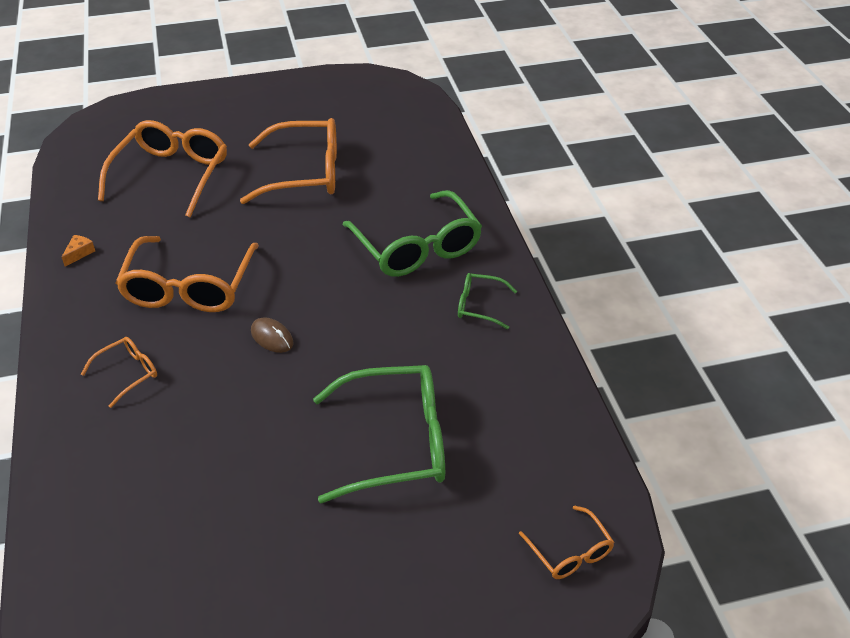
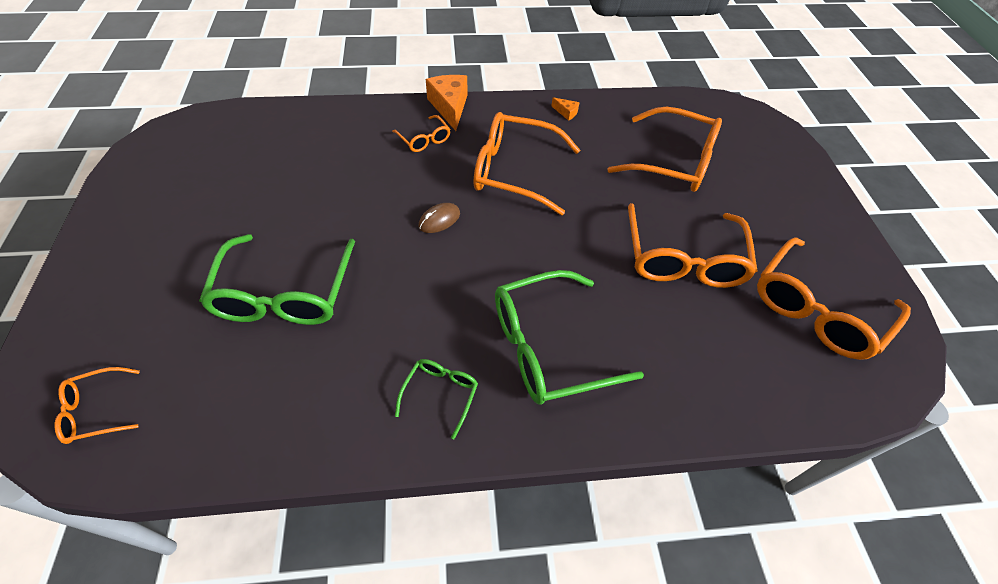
camera: 95 degrees right, 10 degrees up
none -> orange cheese [426,75,467,131]
none -> orange glasses [757,237,911,360]

